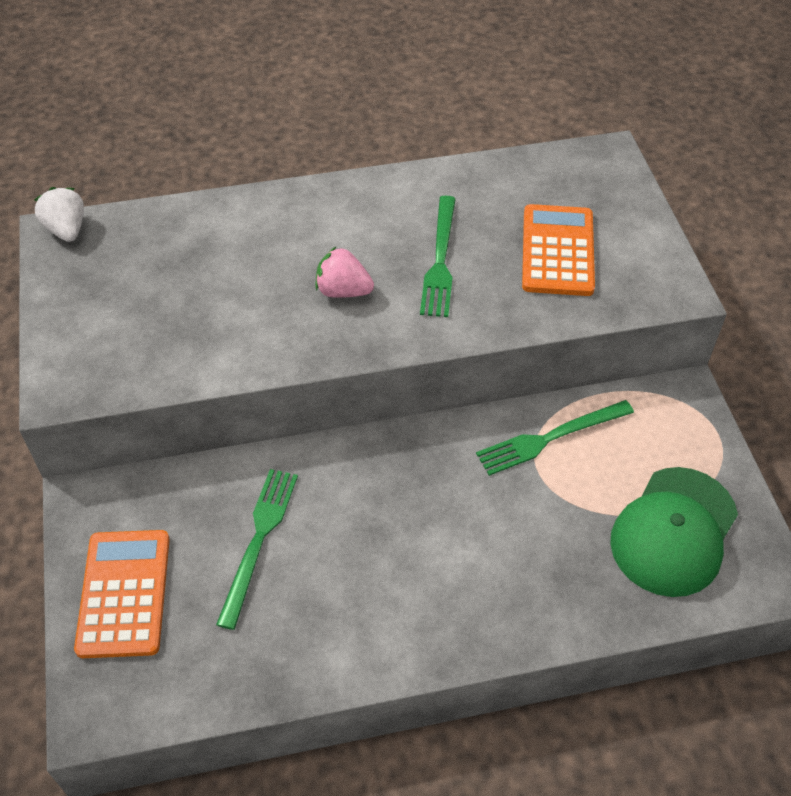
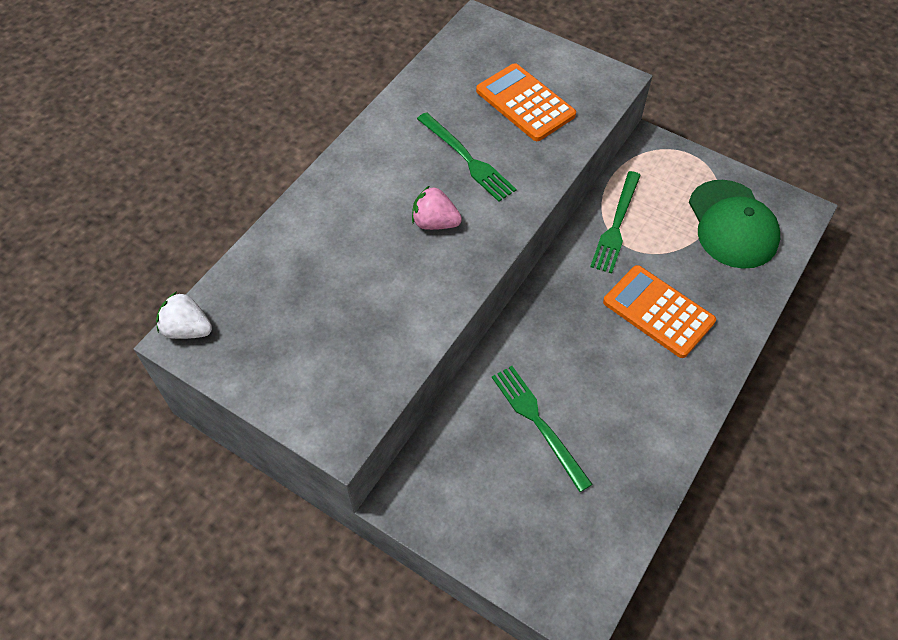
camera: 45 degrees left, 5 degrees up
orange calculator [74,530,170,658] -> orange calculator moved to [603,265,716,358]
pink strawberry [315,247,374,298] -> pink strawberry turned 45 degrees clockwise [412,185,462,230]

